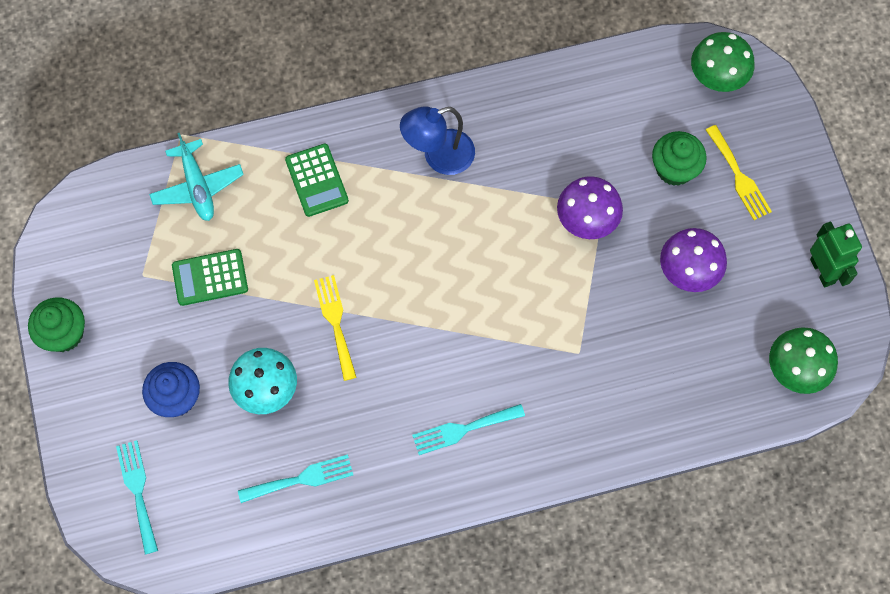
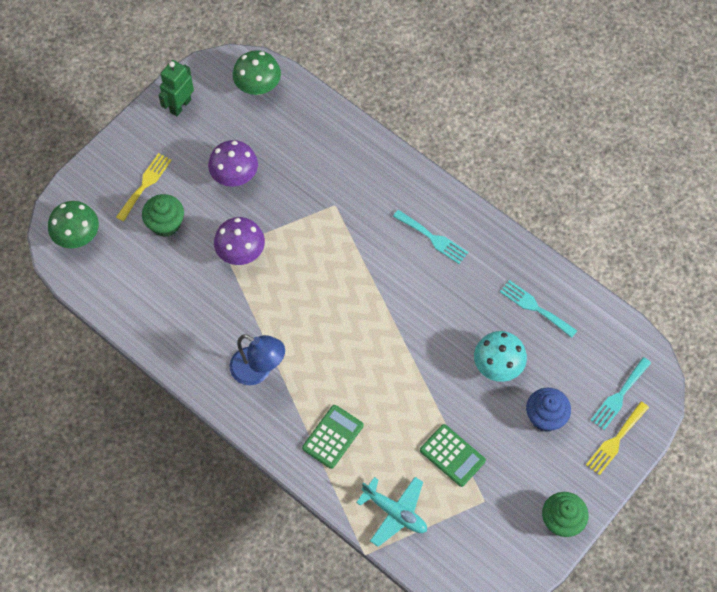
camera: 125 degrees left, 5 degrees down
turquoise plane [149,133,244,221] -> turquoise plane turned 90 degrees clockwise [356,477,427,547]
yellow fork [314,275,357,381] -> yellow fork moved to [586,402,649,475]

